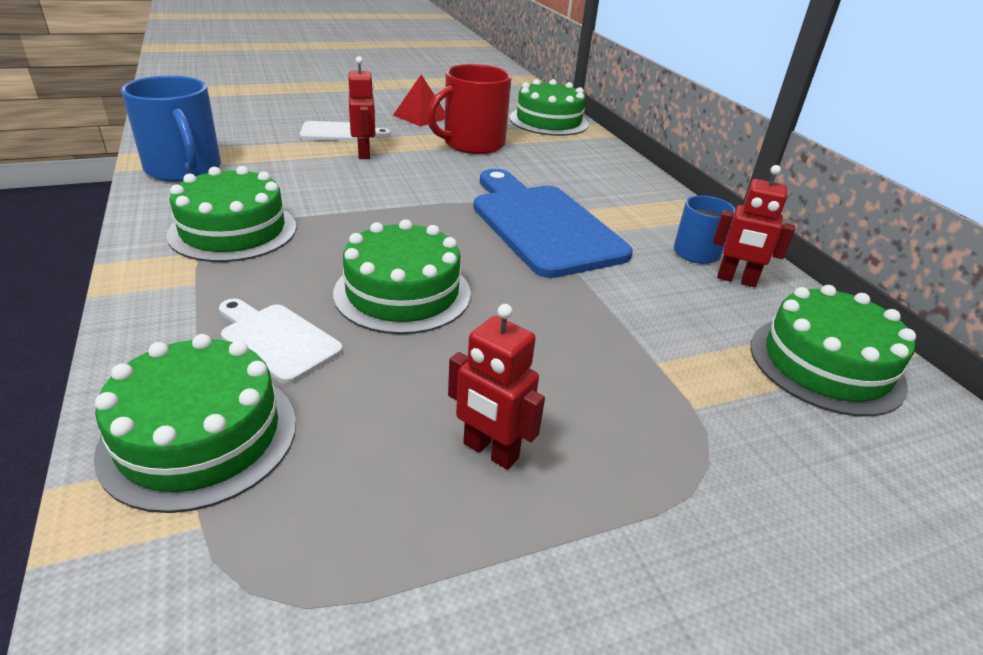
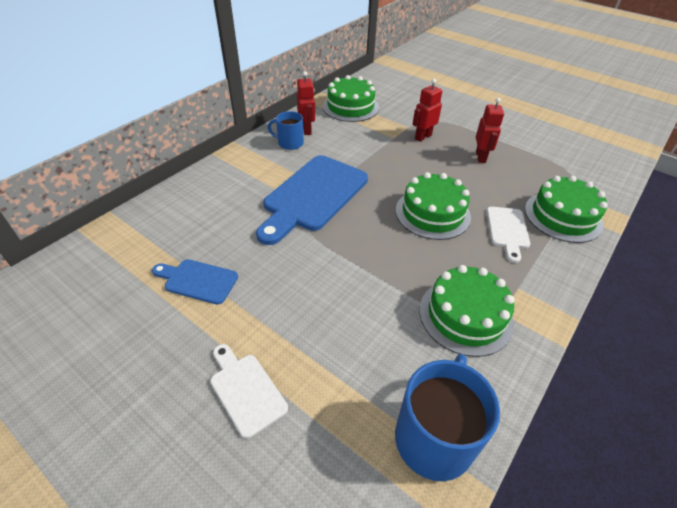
camera: 120 degrees left, 10 degrees up
red robot [348,56,376,159] -> red robot moved to [412,79,442,142]
red pyramid [393,74,445,126] -> none
red mug [427,64,512,154] -> blue cutting board [152,259,238,305]
green cake [509,79,589,136] -> none

